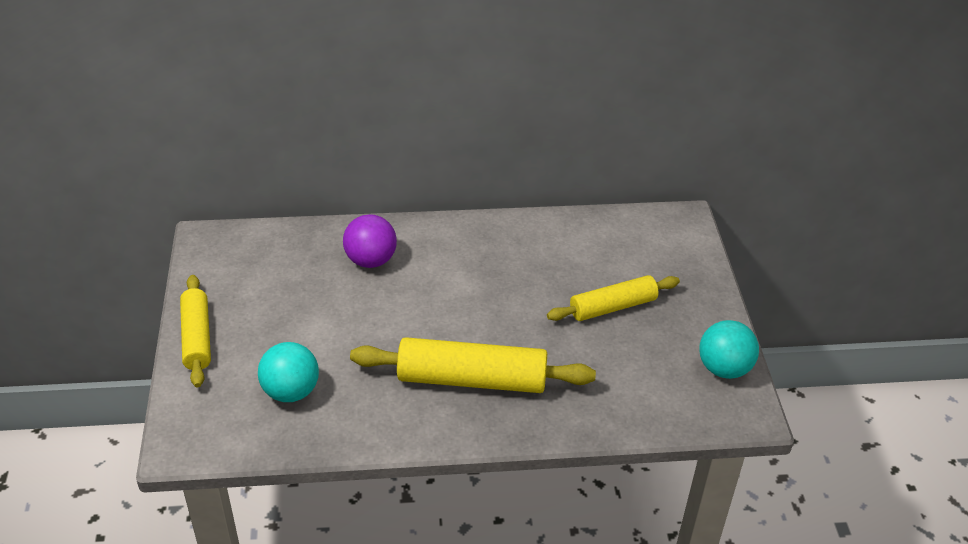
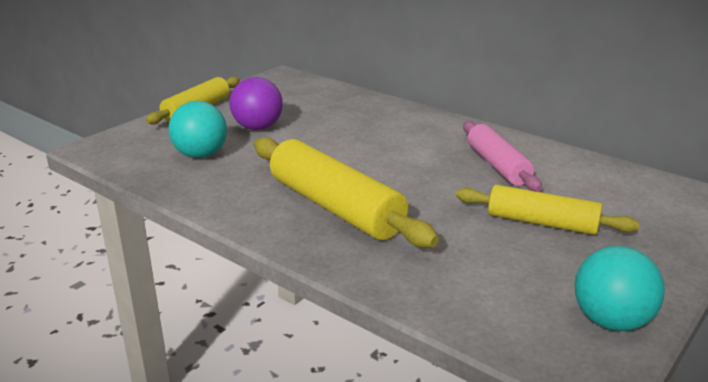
camera: 45 degrees right, 15 degrees down
purple ball [343,214,397,268] -> purple ball moved to [230,77,283,130]
none -> pink rolling pin [463,121,542,192]

